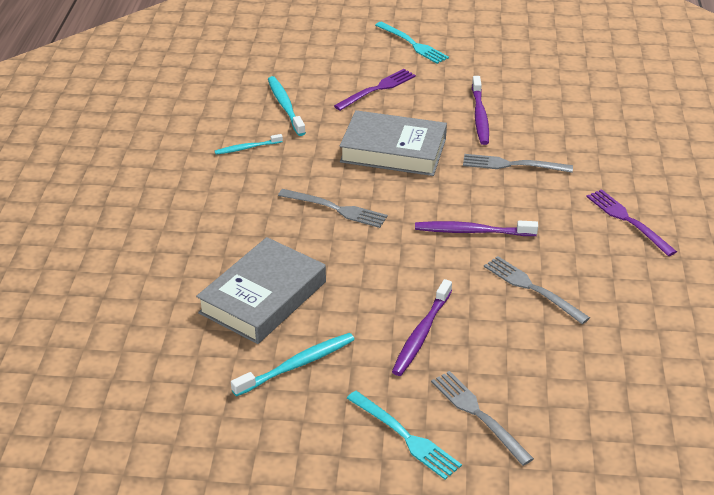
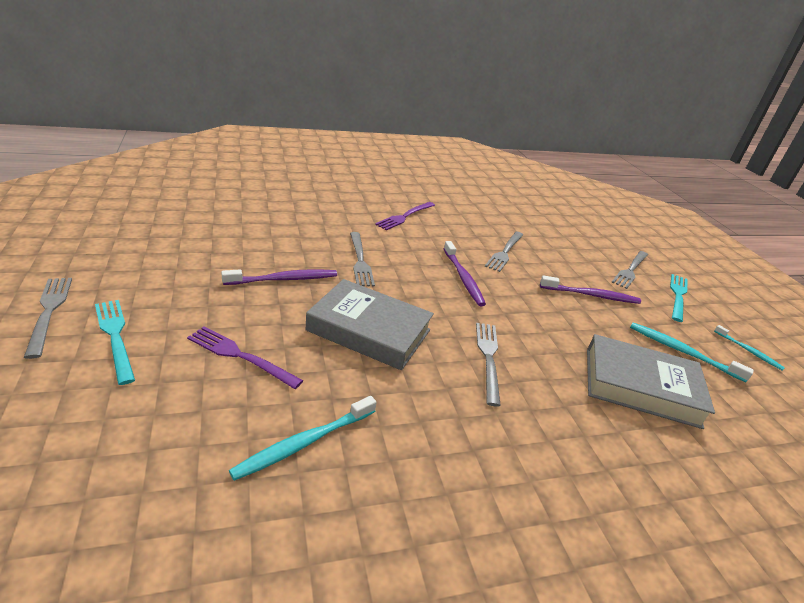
camera: 115 degrees left, 5 degrees down
turquoise toothbrush [215,134,283,155] -> turquoise toothbrush moved to [714,325,785,371]
grey book [339,110,447,176] -> grey book turned 60 degrees counterclockwise [306,279,434,370]
turquoise fork [375,22,449,64] -> turquoise fork turned 60 degrees counterclockwise [95,300,135,385]
none -> grey fork [24,278,72,359]

